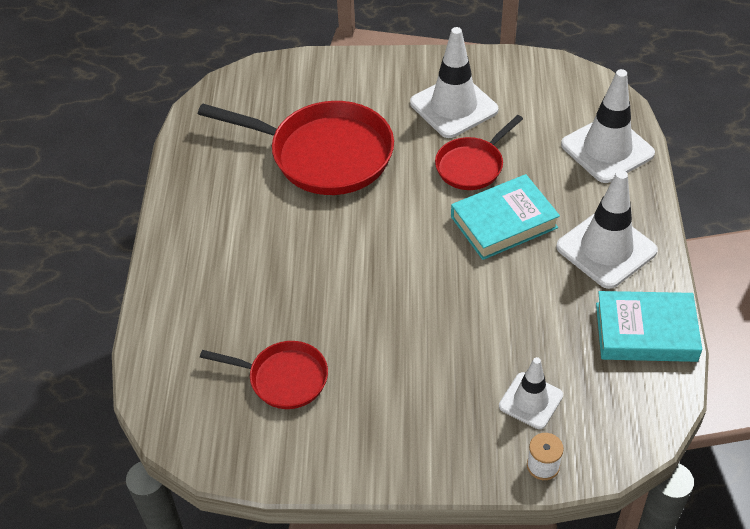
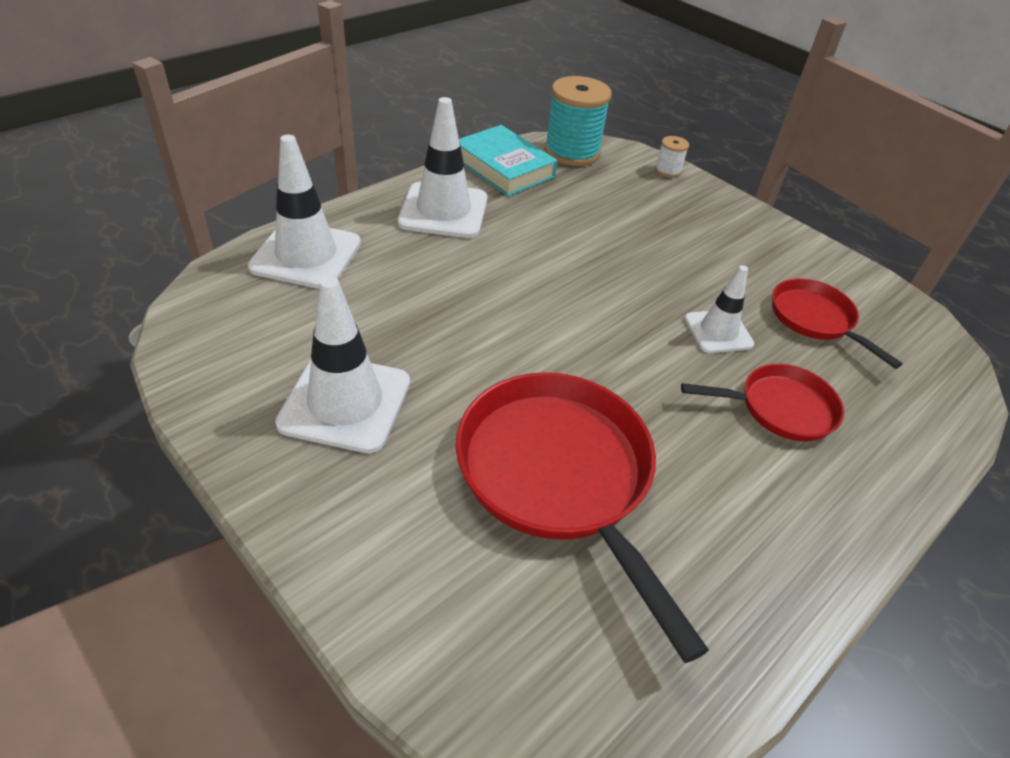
camera: 140 degrees left, 5 degrees down
red pan [435,115,523,190] -> red pan moved to [681,364,844,441]
turquoise book [451,174,560,260] -> none
white traffic cone [499,357,563,429] -> white traffic cone moved to [684,265,754,353]
none -> turquoise spool [544,76,612,166]

